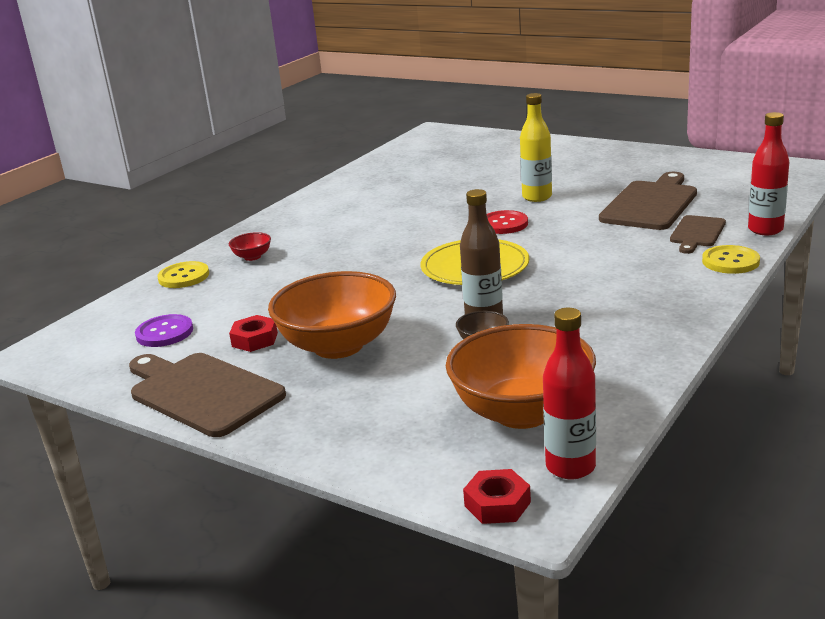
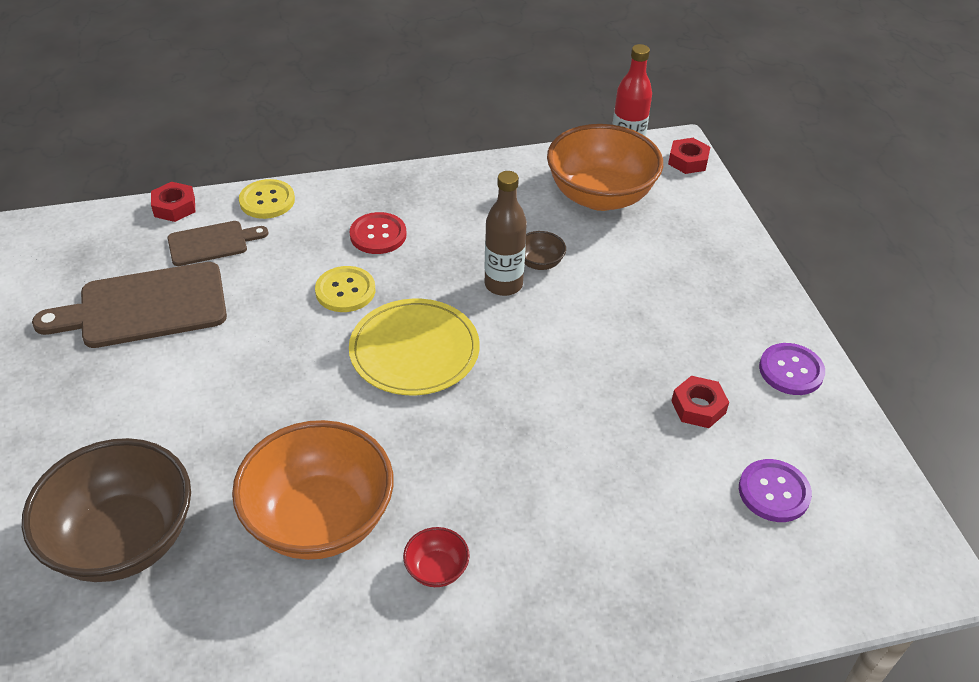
camera: 140 degrees left, 20 degrees up
brown cutting board [129,353,286,437] -> purple button [759,343,825,395]
yellow button [157,261,209,288] -> yellow button moved to [315,266,375,312]
red bowl [229,232,271,261] -> red bowl moved to [403,527,470,587]
orange bowl [268,271,396,359] -> orange bowl moved to [232,420,394,560]
red button [487,210,528,234] -> red button moved to [350,212,407,254]
yellow bottle [520,93,552,202] -> none
red bottle [748,112,789,235] -> red nut [151,182,195,222]
none -> brown bowl [22,438,191,582]

